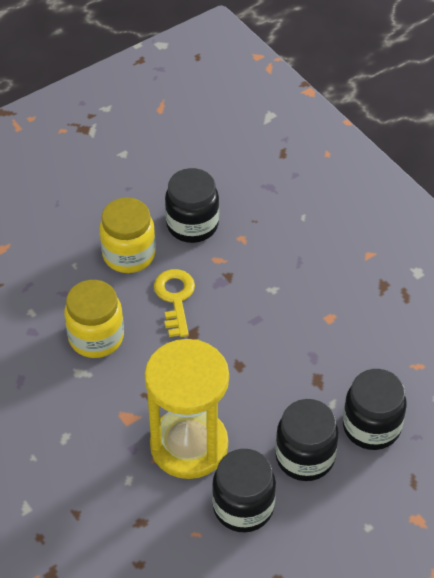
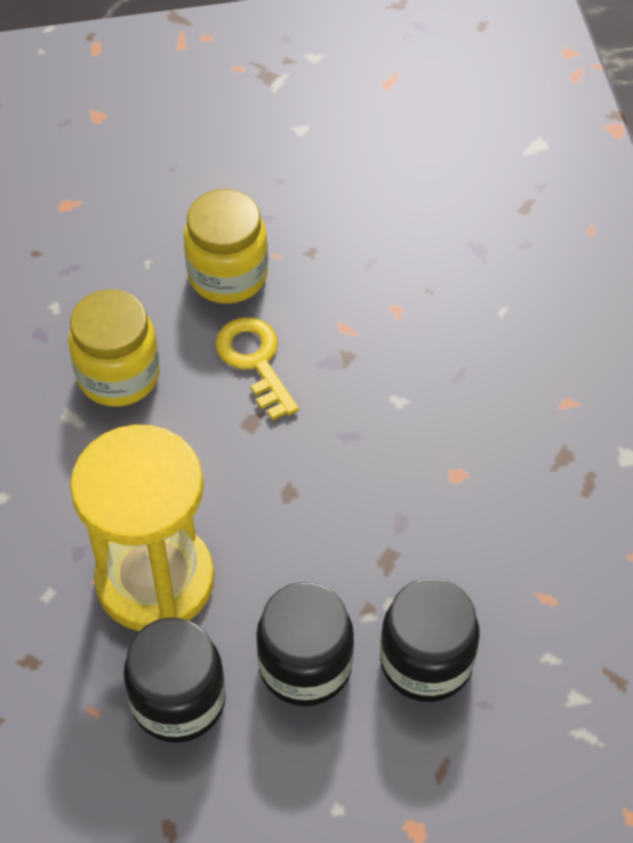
camera: 25 degrees right, 5 degrees up
yellow key [154,269,195,337] -> yellow key turned 45 degrees counterclockwise [215,317,299,420]
black jar [165,168,219,243] -> none

